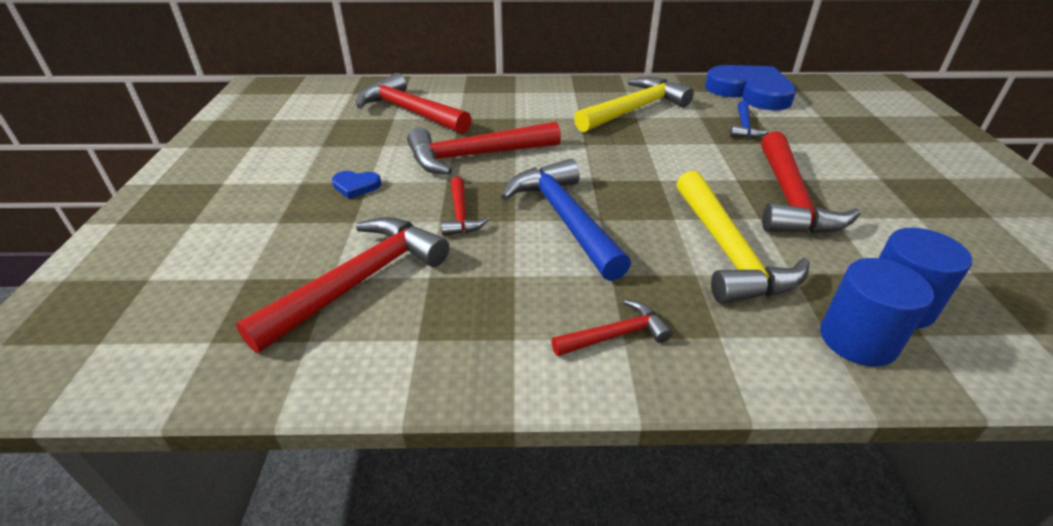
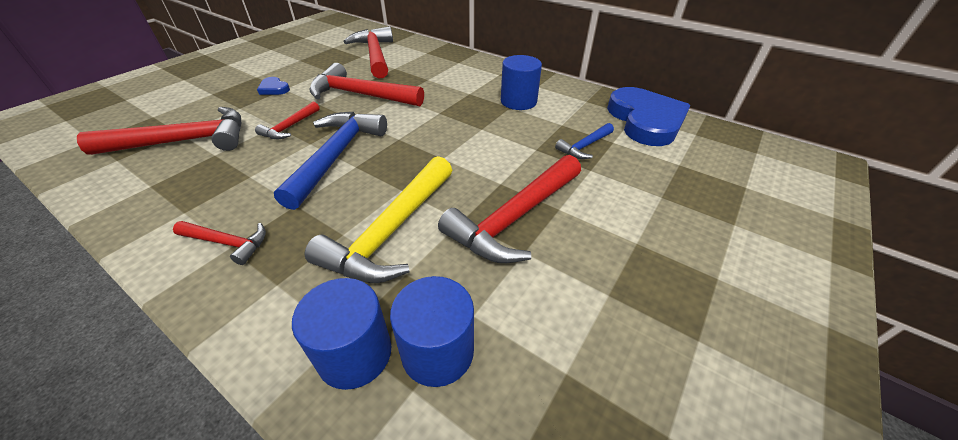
camera: 35 degrees right, 5 degrees up
yellow hammer [574,77,694,132] -> blue cylinder [501,55,542,110]

